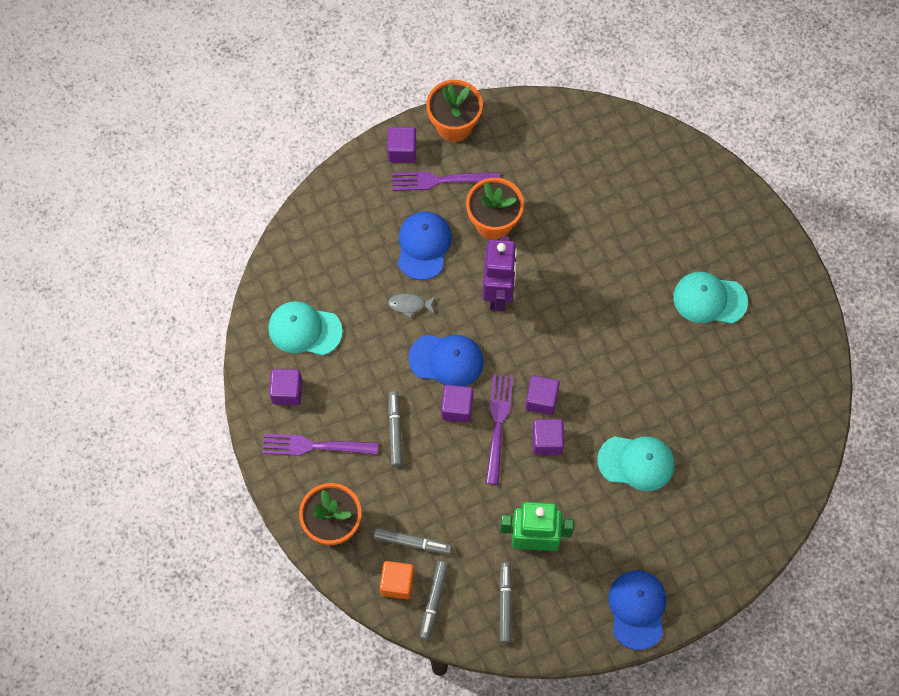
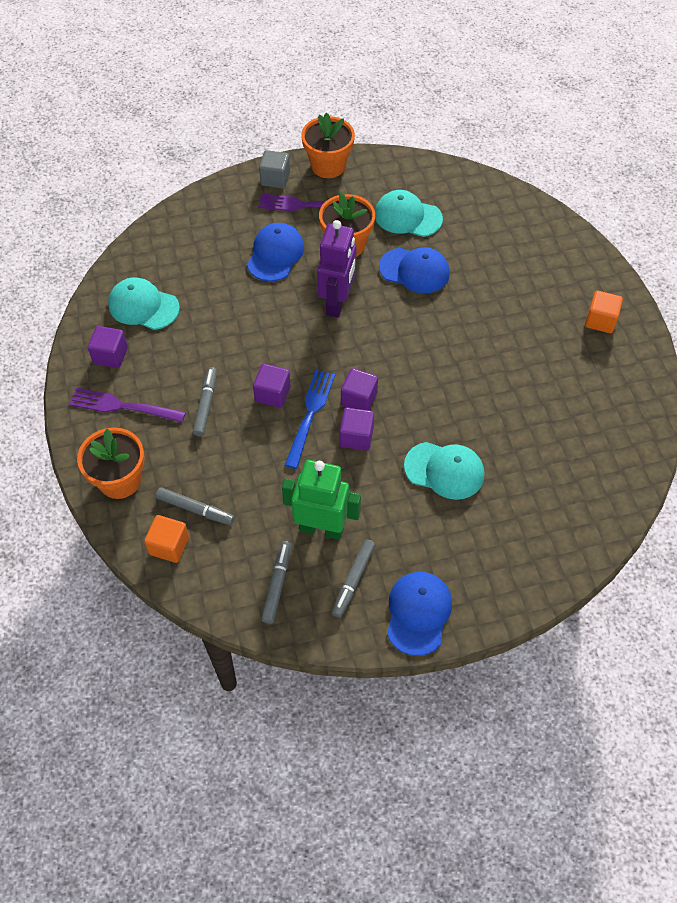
camera: 10 degrees right, 10 degrees down
purple cube [387,127,416,163] -> grey cube [259,150,290,189]
grey fish [388,293,436,319] -> none
blue cap [409,335,484,386] -> blue cap moved to [379,247,450,293]
grey marker [420,561,449,640] -> grey marker moved to [332,539,375,618]
purple fork [486,375,513,485] -> blue fork [285,370,335,469]
turquoise cap [673,272,748,324] -> turquoise cap moved to [375,190,443,237]
none -> orange cube [585,291,623,333]

